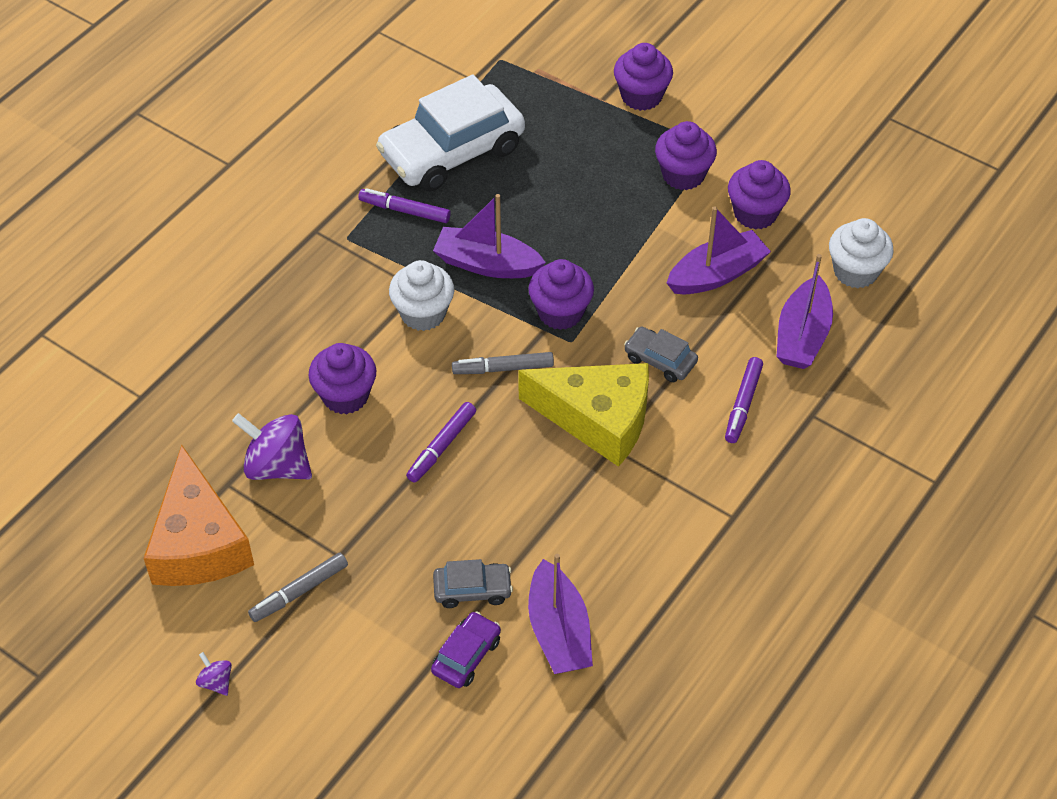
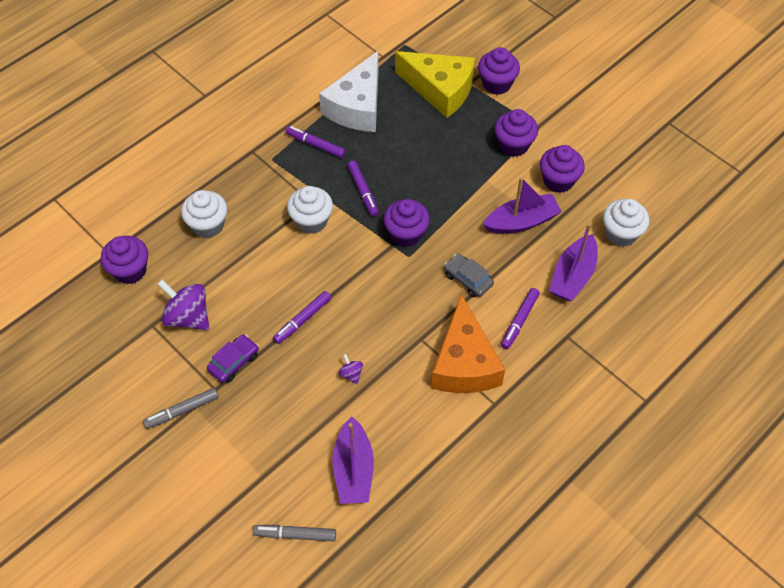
camera: 10 degrees right, 5 degrees up
orange cheese [144,445,254,586] -> orange cheese moved to [431,294,505,393]
purple spinning top [196,652,232,696] -> purple spinning top moved to [338,354,363,384]
purple cupcake [308,343,376,414] -> purple cupcake moved to [101,236,148,284]
white car [376,74,525,191] -> white cheese [319,51,378,132]
purple car [431,611,501,688] -> purple car moved to [207,334,259,383]
purple boat [433,194,546,278] -> purple marker [347,161,379,217]
grey car [433,559,513,608] -> none
grey marker [452,352,554,374] -> grey marker moved to [253,525,336,542]
yellow cheese [518,363,649,467] -> yellow cheese moved to [395,51,475,118]
none -> white cupcake [181,190,227,238]

